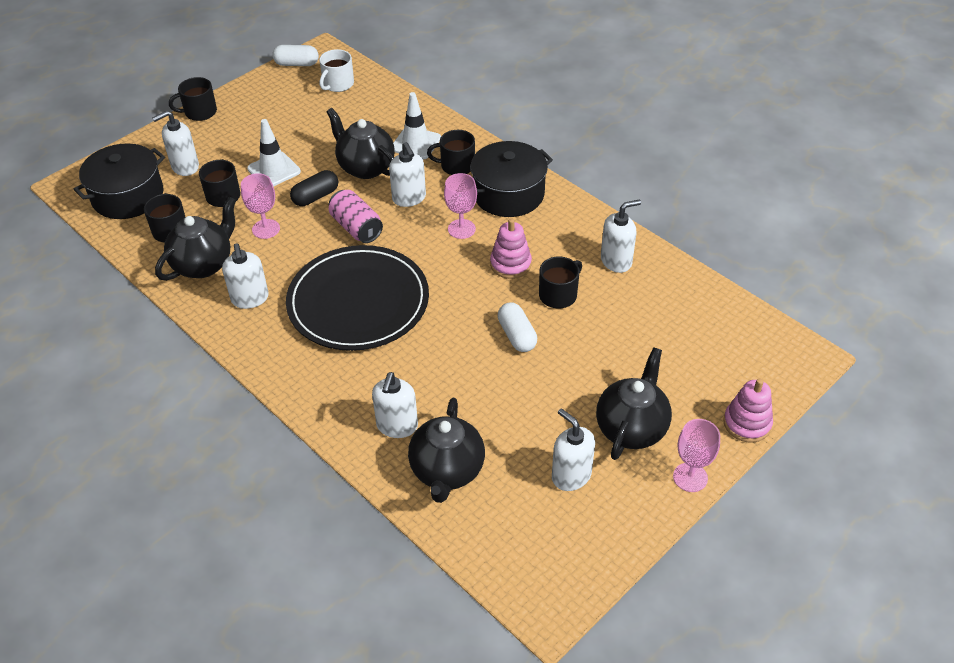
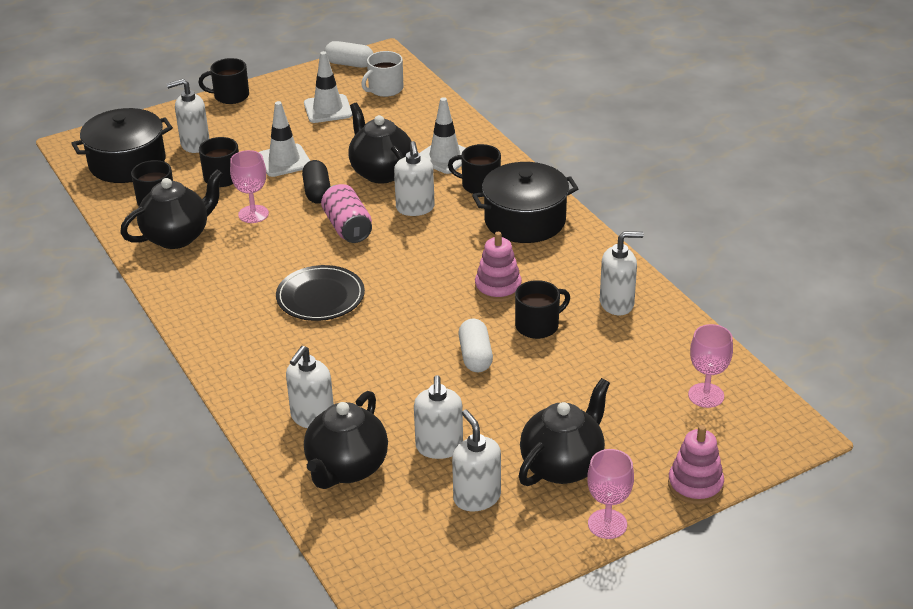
camera: 15 degrees right, 10 degrees down
white soap dispenser [222,243,269,309] -> white soap dispenser moved to [414,375,463,459]
black plate [286,245,429,351] -> black plate [276,265,365,321], size x0.57
black capsule [290,170,338,206] -> black capsule turned 75 degrees counterclockwise [302,160,330,204]
pink goblet [444,173,477,239] -> pink goblet moved to [688,324,733,408]
none -> white traffic cone [304,51,352,123]

